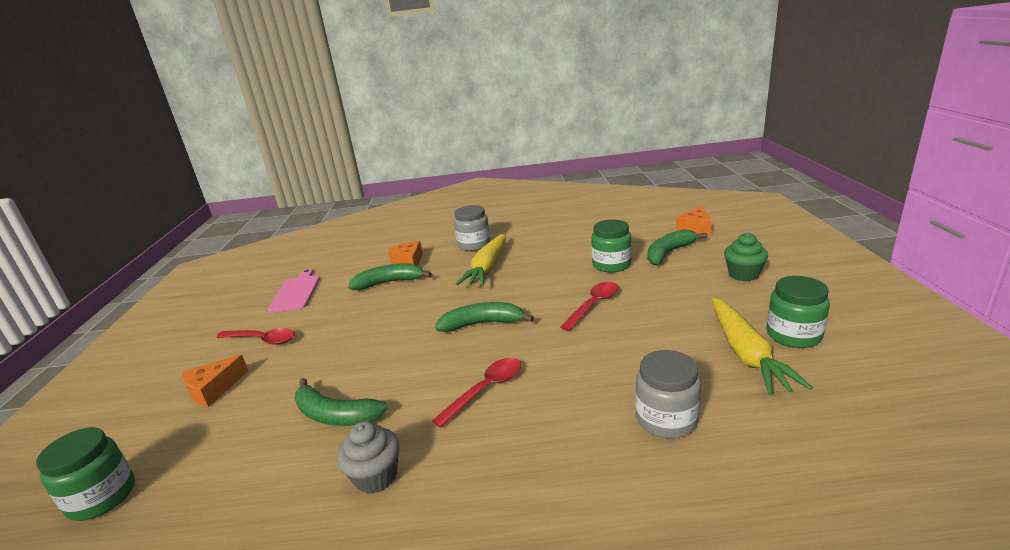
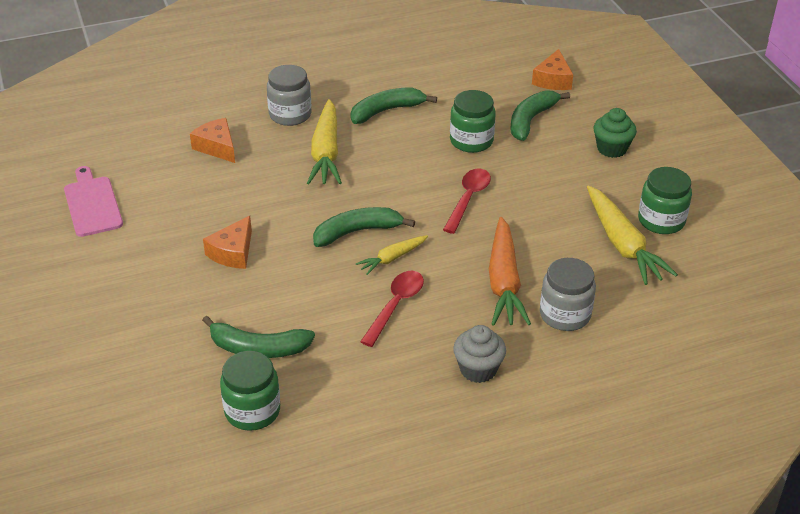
camera: 20 degrees left, 15 degrees up
green jar [36,427,135,521] -> green jar moved to [220,351,280,431]
orange cheese [182,355,248,407] -> orange cheese moved to [203,216,252,269]
red spoon [216,328,295,345] -> none
grey cupcake [337,421,400,494] -> grey cupcake moved to [453,325,506,383]
green banana [348,263,432,290] -> green banana moved to [351,88,437,124]
none -> yellow carrot [356,235,428,275]
none -> orange carrot [489,217,531,326]

